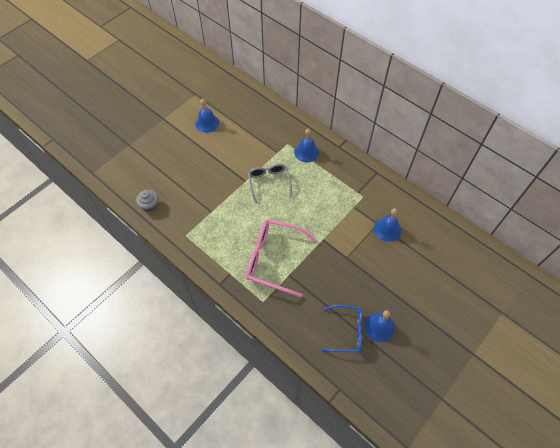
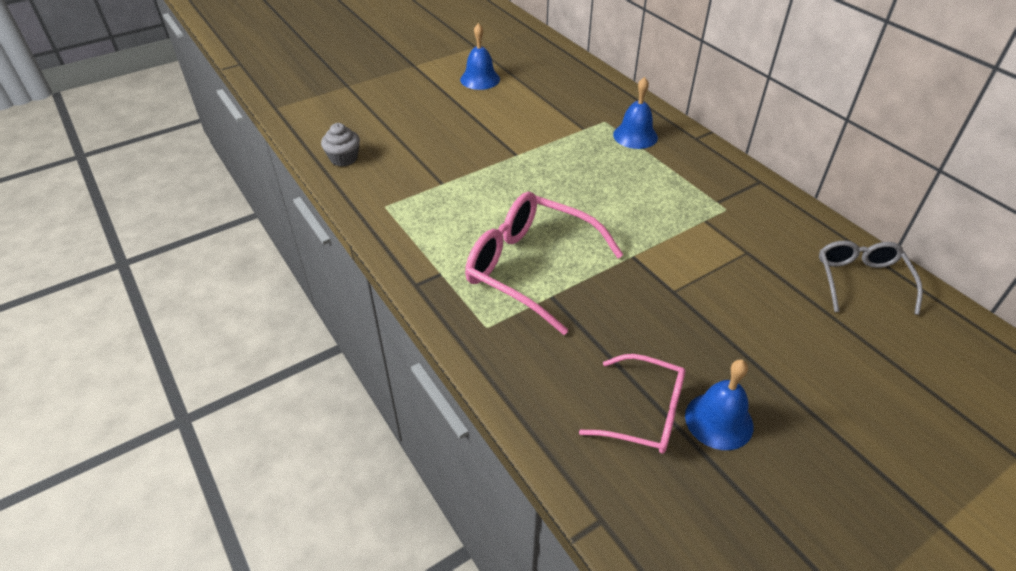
camera: 15 degrees right, 15 degrees down
grey glasses [248,164,292,203] -> grey glasses moved to [819,240,923,315]
blue glasses [321,304,362,353] -> pink glasses [579,354,685,454]
blue bell [374,208,401,242] -> none

